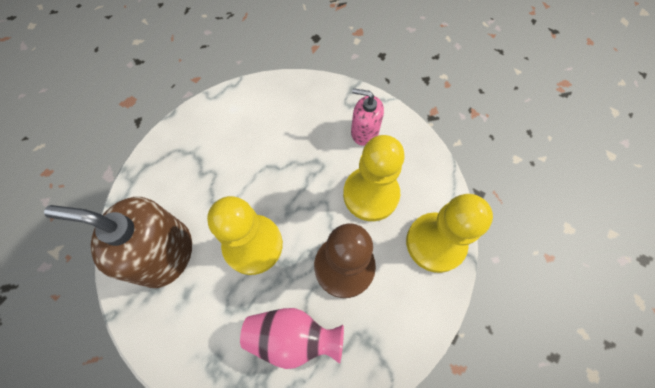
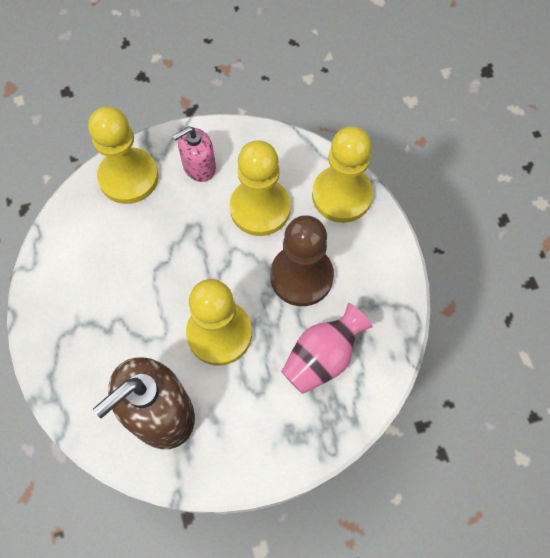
camera: 50 degrees left, 0 degrees up
none -> yellow pawn [88,107,159,204]

